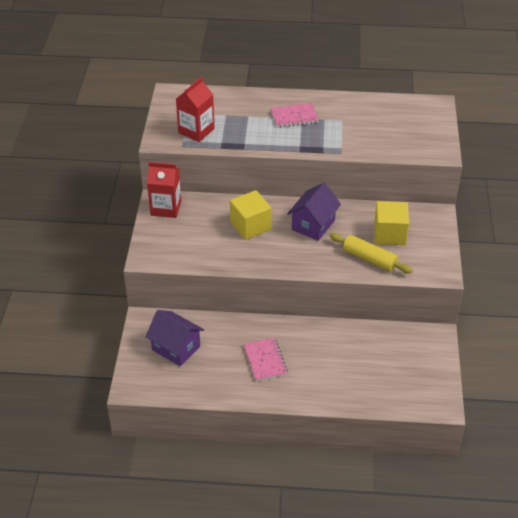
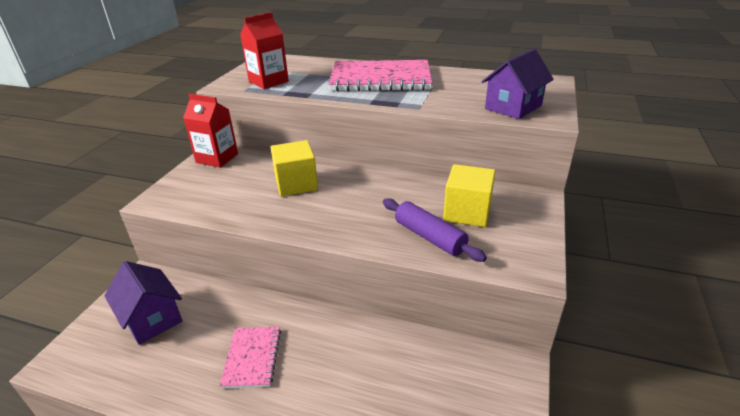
camera: 15 degrees right, 10 degrees down
pink notebook [271,103,319,128] -> pink notebook [328,60,432,92], size x2.01
purple house [287,183,341,241] -> purple house moved to [482,49,554,119]
yellow rolling pin [330,233,413,273] -> purple rolling pin [383,198,487,262]

